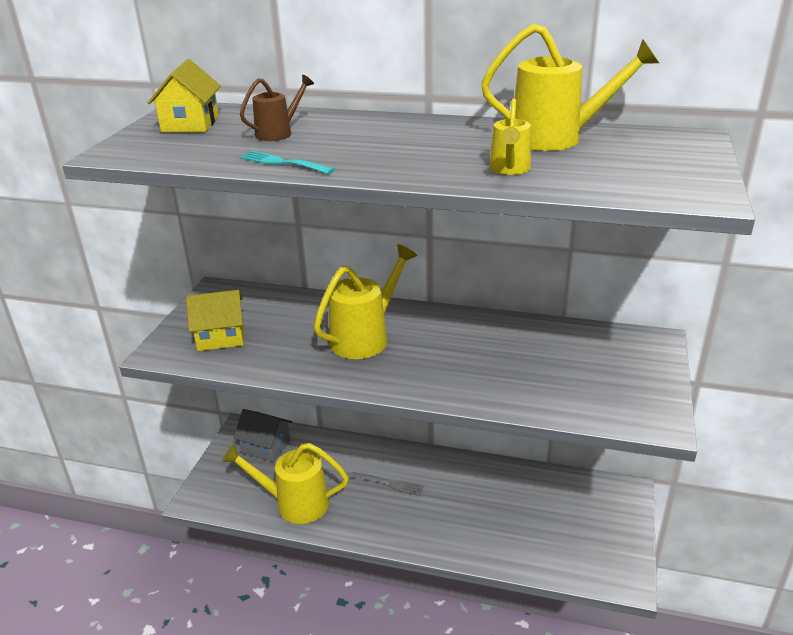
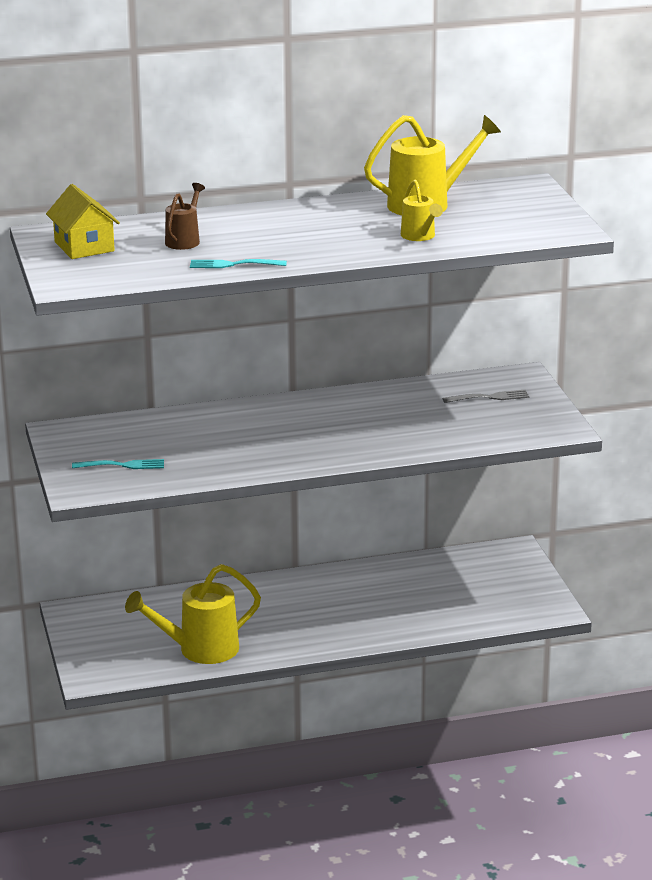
camera: 30 degrees left, 5 degrees down
yellow house [186,290,244,351] -> turquoise fork [72,459,164,469]
grey house [234,409,292,462] -> none
yellow watering can [314,244,417,359] -> none
grey fork [350,472,424,496] -> grey fork moved to [443,390,529,403]

